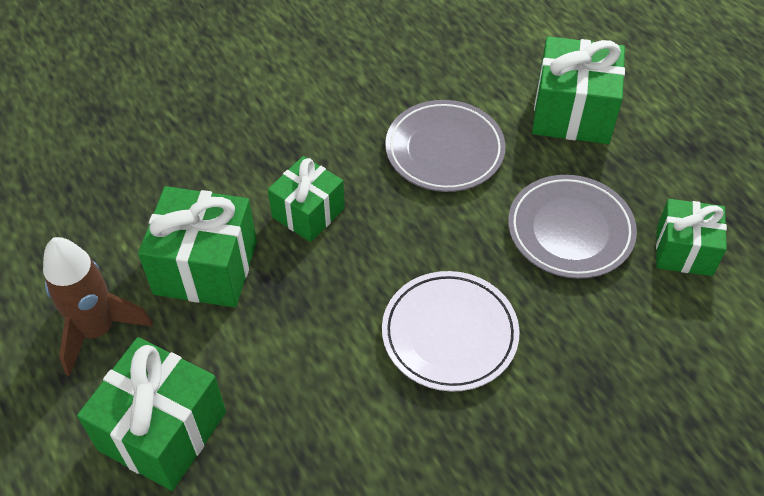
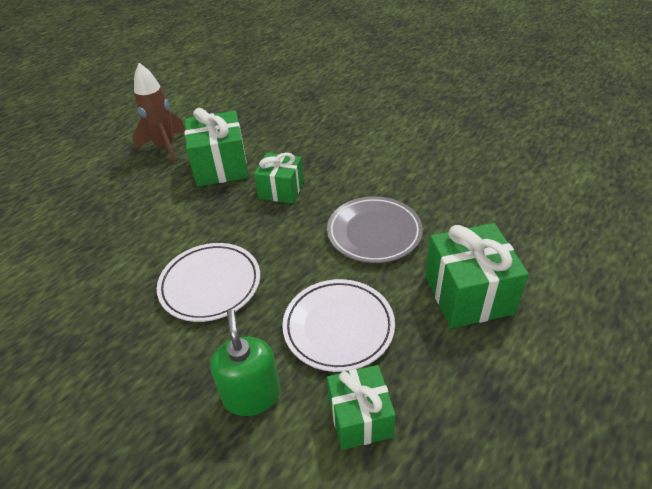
camera: 70 degrees right, 10 degrees down
green gift [77,337,226,491] -> none
grey plate [508,175,637,279] -> white plate [282,279,395,372]
none -> green soap dispenser [210,310,280,416]

